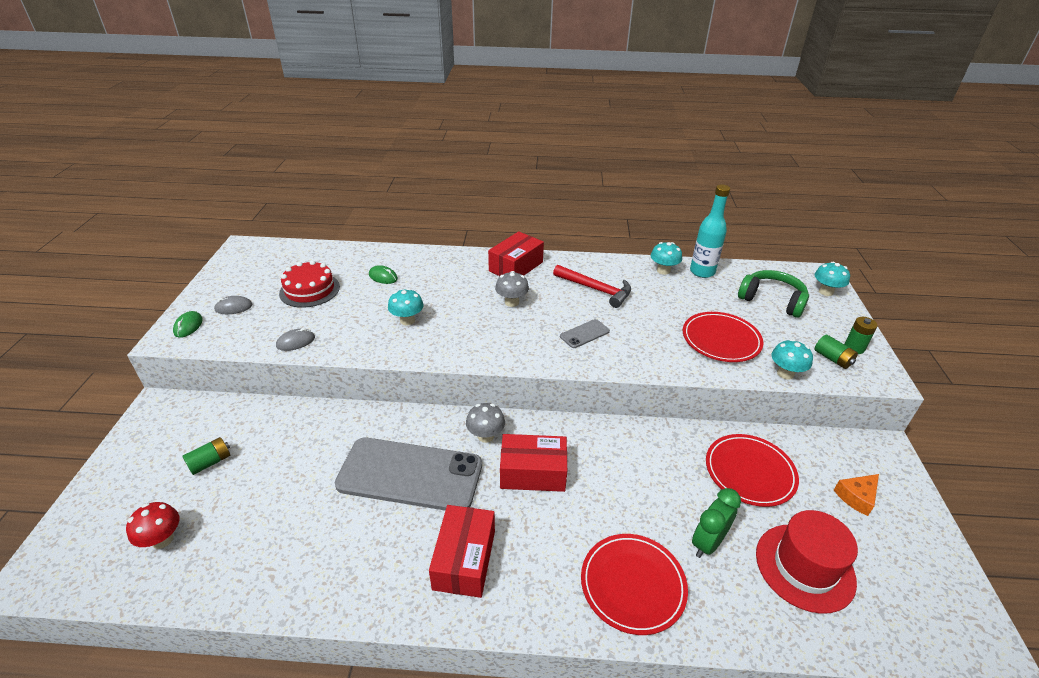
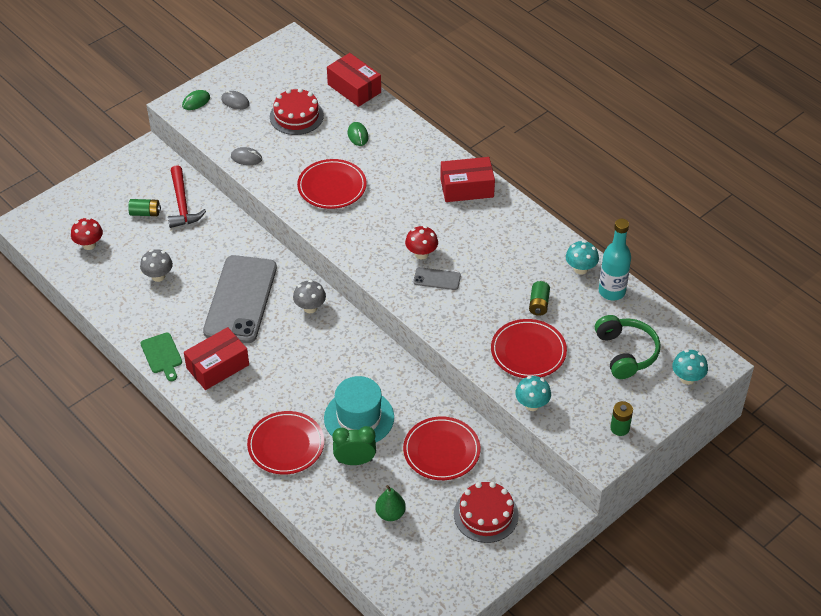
camera: 45 degrees right, 10 degrees up
grey phone [335,438,482,510] -> grey phone turned 45 degrees clockwise [203,255,277,343]
turquoise mushroom [388,288,424,325] -> red plate [297,159,367,209]
grey mushroom [495,271,529,307] -> grey mushroom moved to [140,249,173,282]
red box [500,434,567,492] -> red box moved to [327,53,381,107]
red hammer [553,265,631,308] -> red hammer moved to [168,165,206,228]
red hat [756,510,858,614] -> green pear [375,485,406,521]
green battery [815,335,858,369] -> green battery moved to [529,281,550,316]
orange cheese [834,474,879,516] -> red cake [454,482,519,543]
none -> green cutting board [141,333,182,381]
none -> turquoise hat [324,376,394,442]
none -> red mushroom [405,226,438,259]

